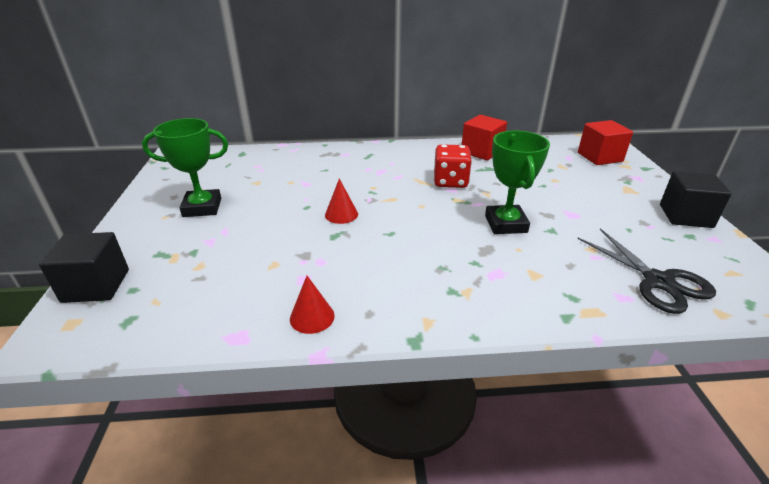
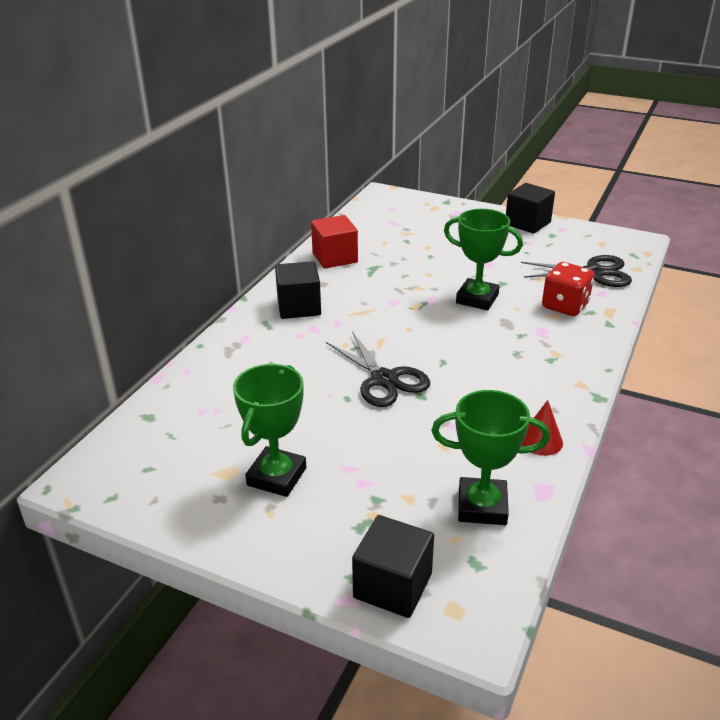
camera: 60 degrees left, 0 degrees up
red cone [325,178,358,224] -> black scissors [326,331,430,407]
red dice [434,144,472,188] -> red dice moved to [542,262,594,316]
red cube [578,120,633,165] -> none
none -> black cube [275,261,321,319]
none -> green trophy [432,390,550,525]

